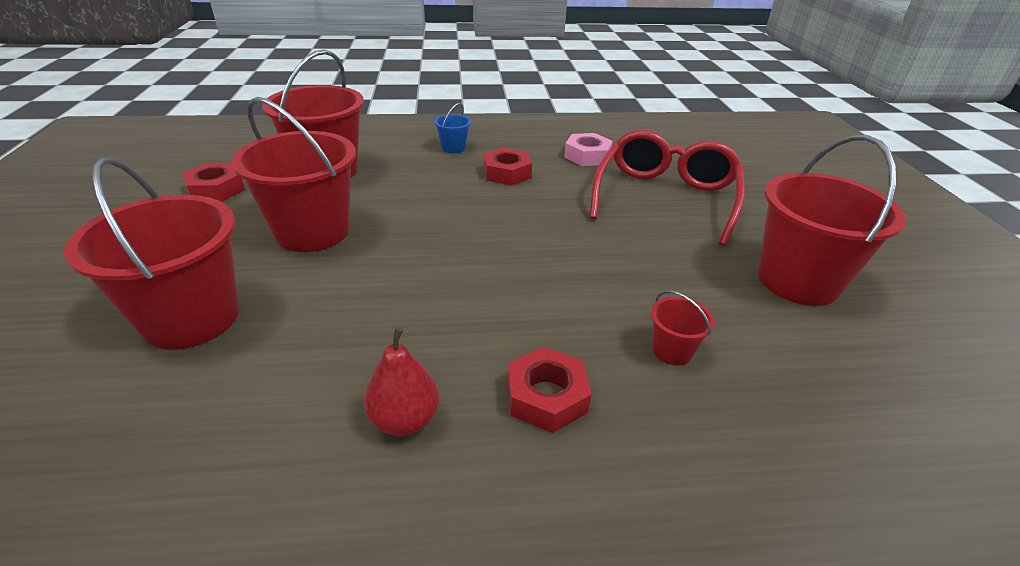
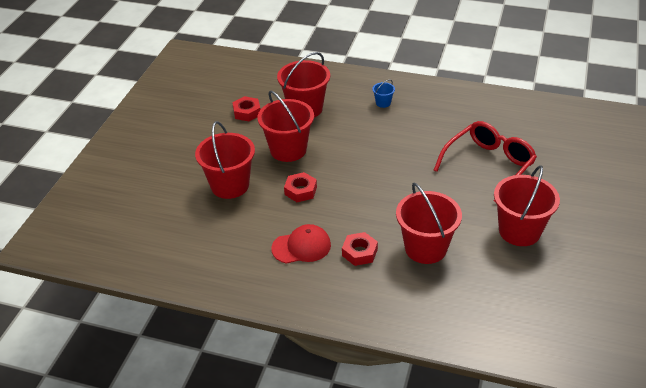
camera: 25 degrees right, 5 degrees up
red pear [364,326,439,436] -> red cap [271,224,331,264]
red nut [483,148,532,186] -> red nut moved to [284,172,317,202]
pink nut [564,133,613,166] -> none
red bucket [651,290,715,366] -> red bucket [396,183,462,264], size x2.30

